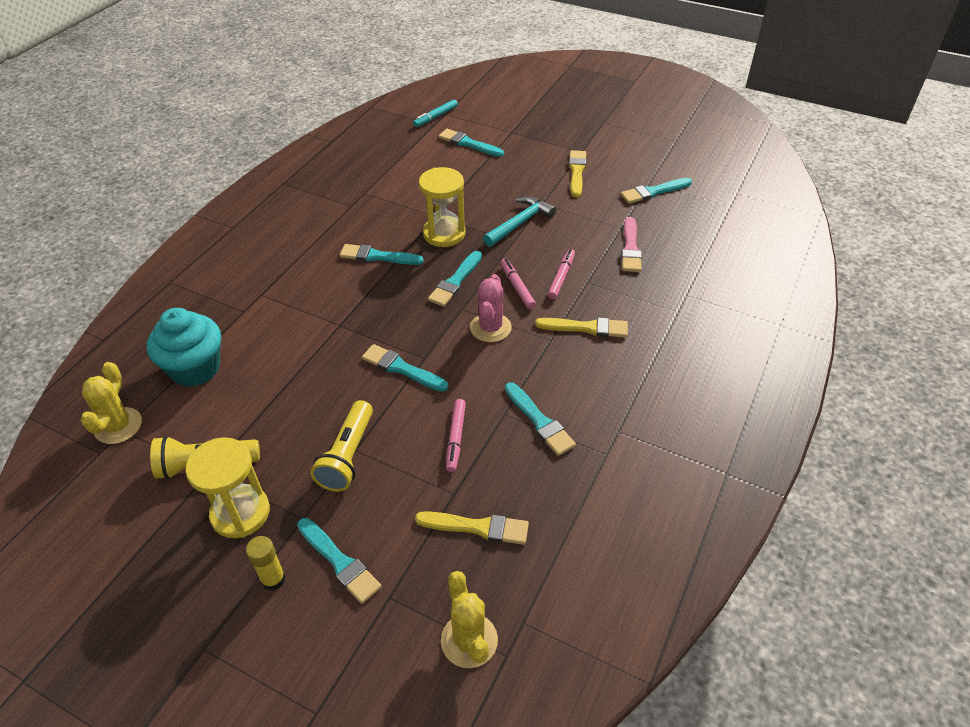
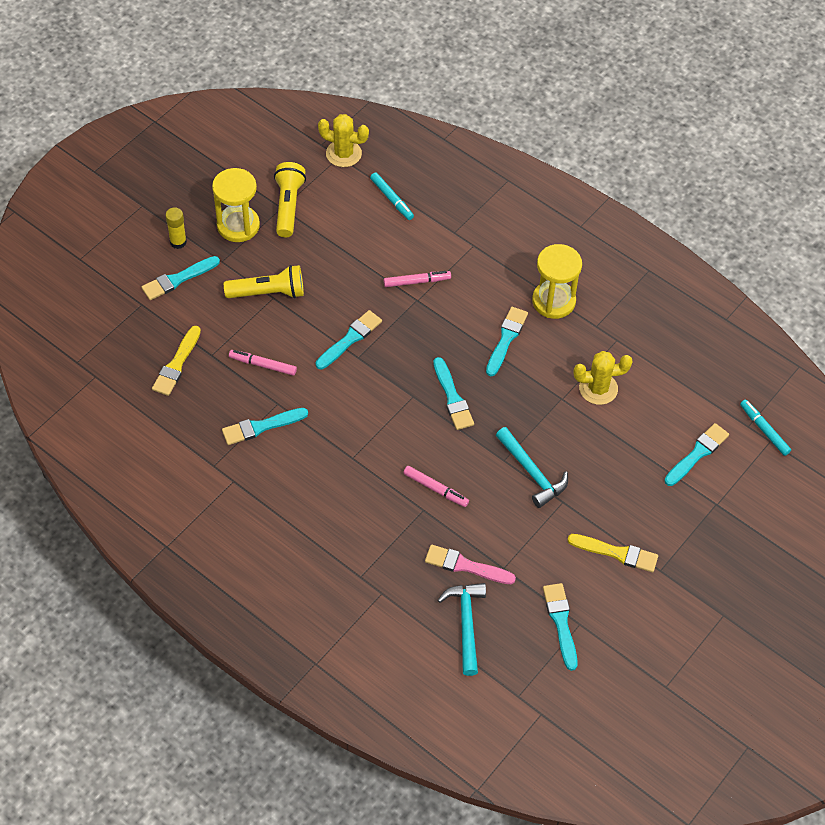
camera: 100 degrees right, 10 degrees up
turquoise cupcake [147,308,221,387] -> turquoise marker [370,172,414,220]
yellow flashlight [311,400,373,492] -> yellow flashlight turned 150 degrees clockwise [224,265,304,298]
yellow hourglass [419,167,466,247] -> yellow hourglass moved to [532,244,582,319]
turquoise brush [428,251,482,307] -> turquoise brush turned 150 degrees counterclockwise [433,357,474,430]
yellow cactus [441,571,498,668] -> yellow cactus moved to [574,351,633,405]
pink cactus [470,274,512,342] -> none
pink marker [500,259,536,309] -> pink marker moved to [384,271,451,287]
yellow brush [535,317,628,338] -> none
none -> turquoise hammer [438,583,486,676]

